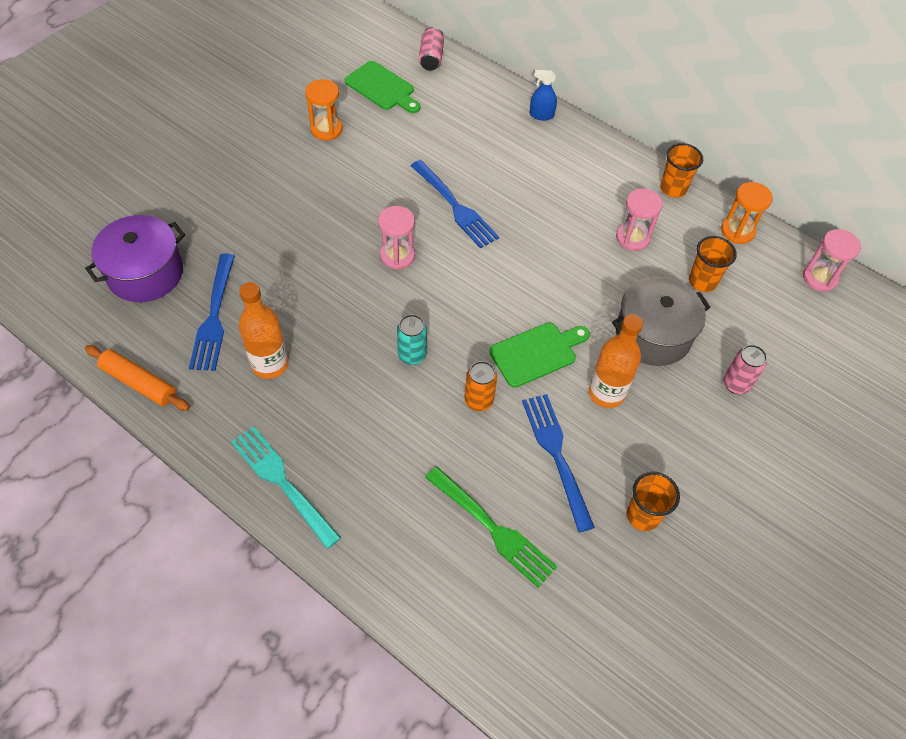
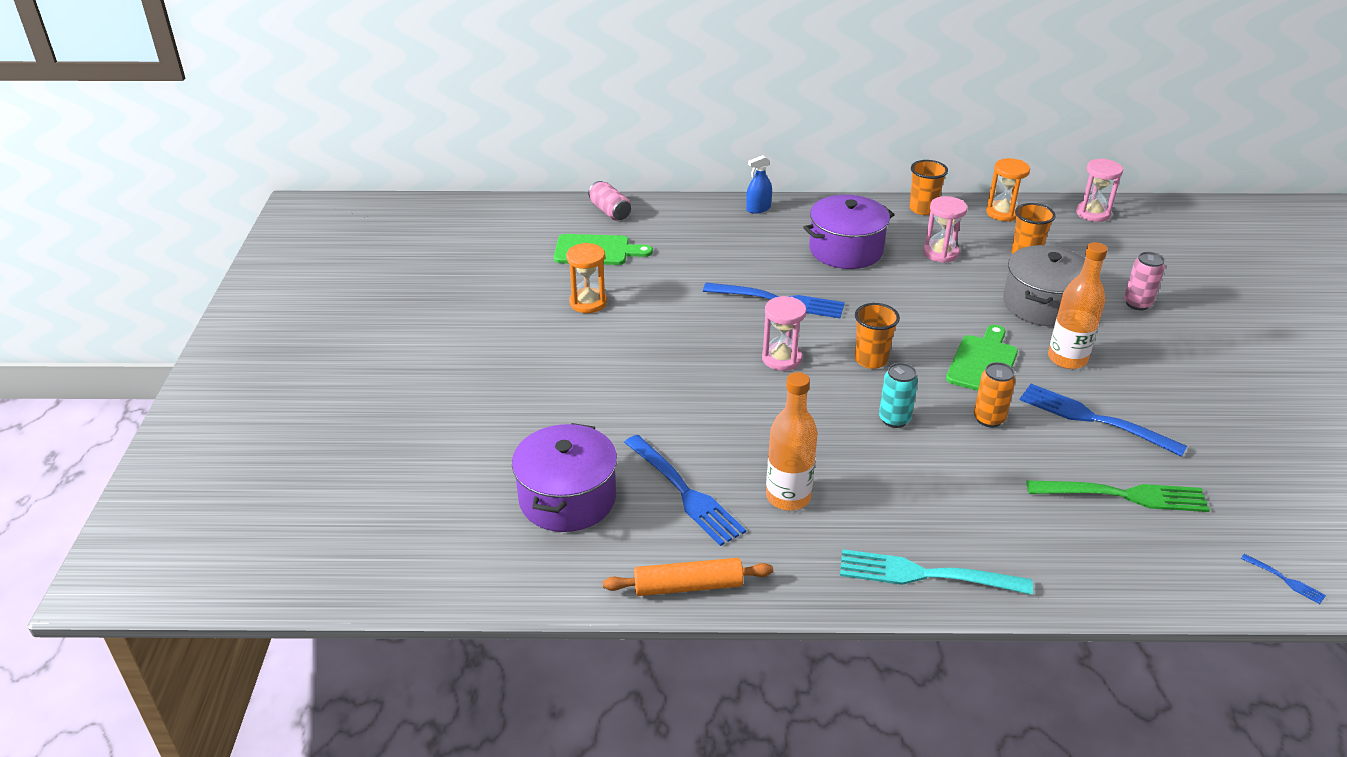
camera: 35 degrees left, 20 degrees down
orange cup [626,472,680,531] -> orange cup moved to [855,303,900,369]
none -> purple pot [803,195,895,269]
none -> blue fork [1241,554,1326,604]

